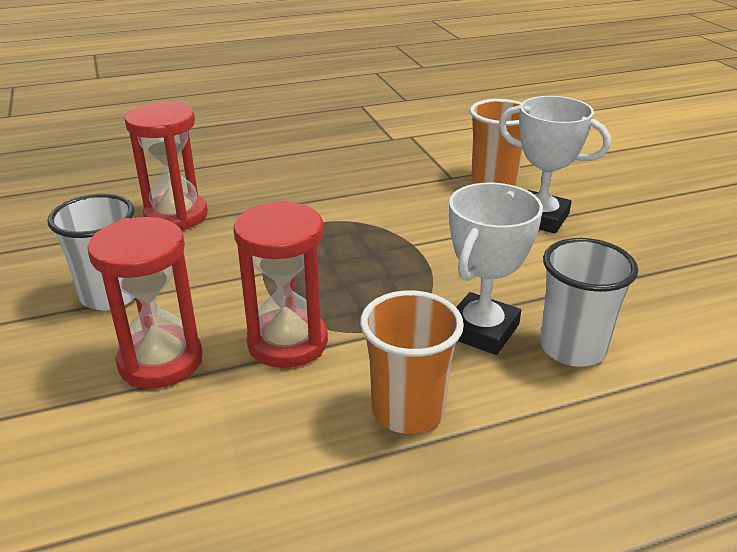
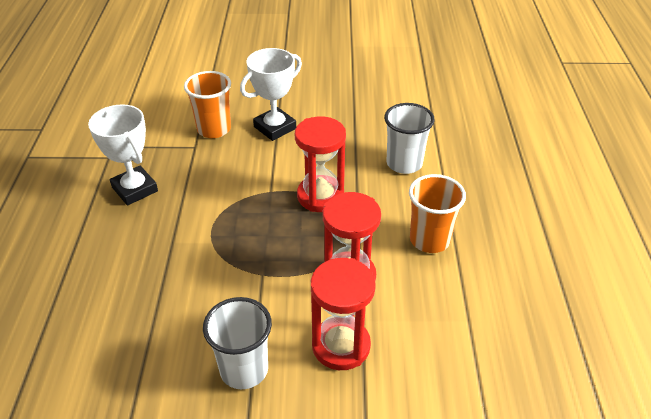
camera: 70 degrees left, 10 degrees up
red hourglass [124,102,208,230] -> red hourglass moved to [295,117,346,212]
white trophy [449,183,543,355] -> white trophy moved to [88,104,158,206]

